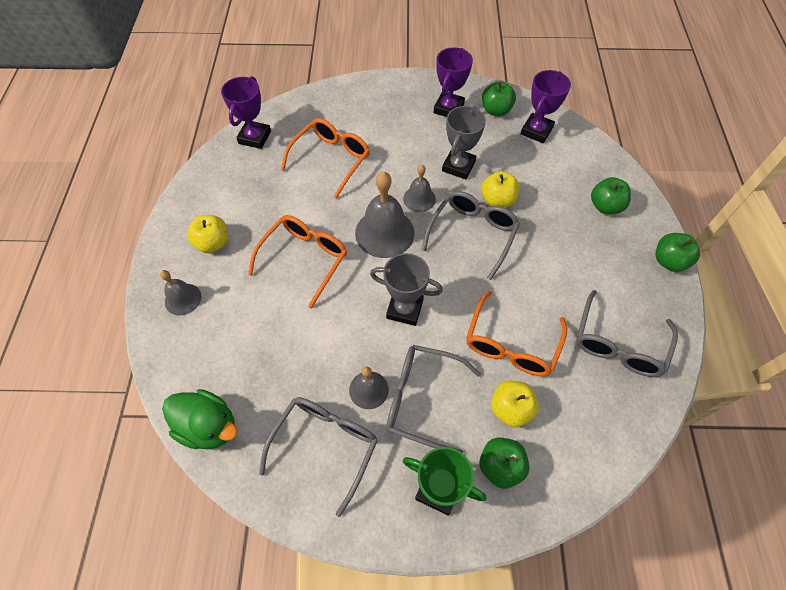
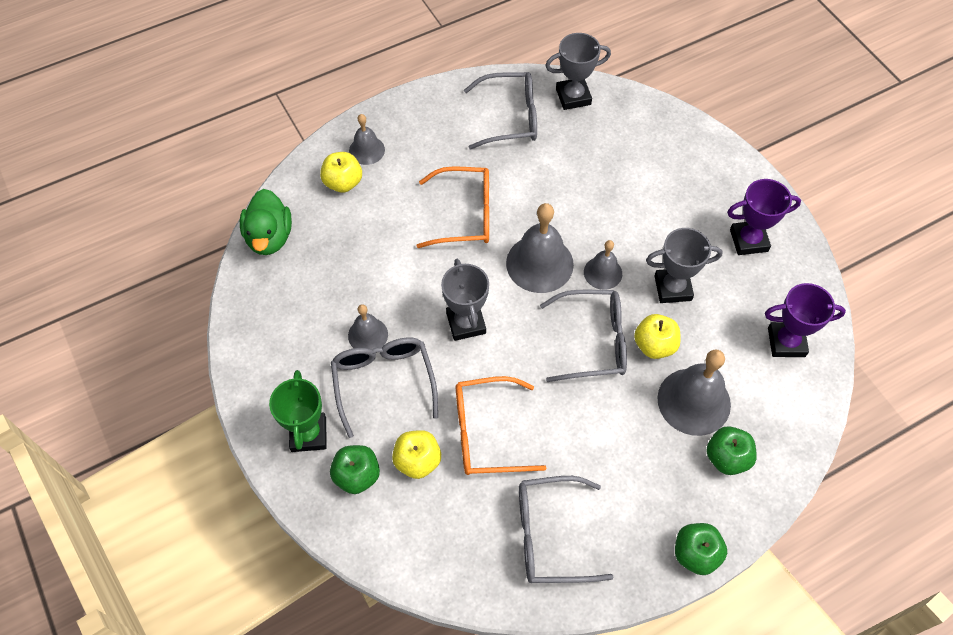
camera: 60 degrees right, 0 degrees up
yellow apple [187,215,228,253] -> yellow apple moved to [320,152,362,193]
purple trophy [221,76,271,149] -> grey trophy [545,33,611,110]
grey glasses [259,397,378,517] -> grey glasses moved to [464,72,537,149]
orange glasses [281,118,370,199] -> none
green apple [482,81,516,116] -> none
none -> grey bell [657,349,731,436]

